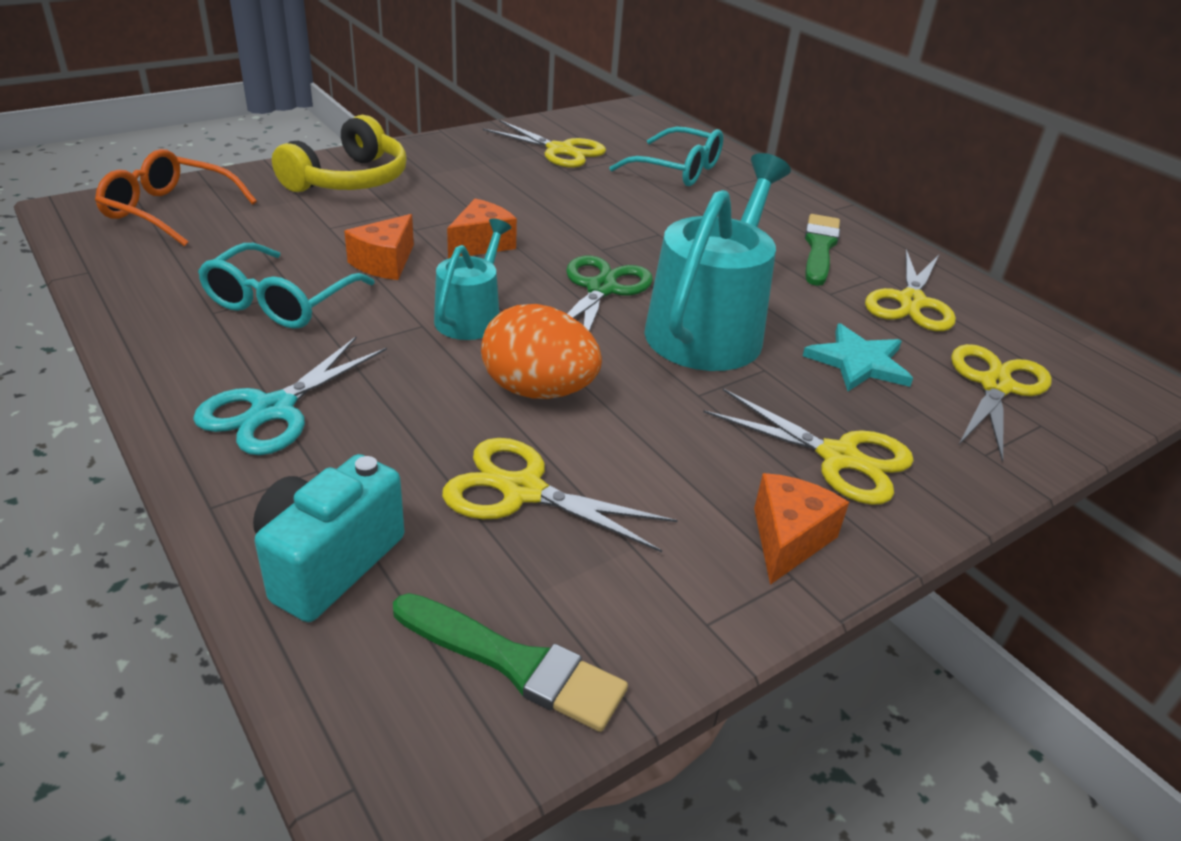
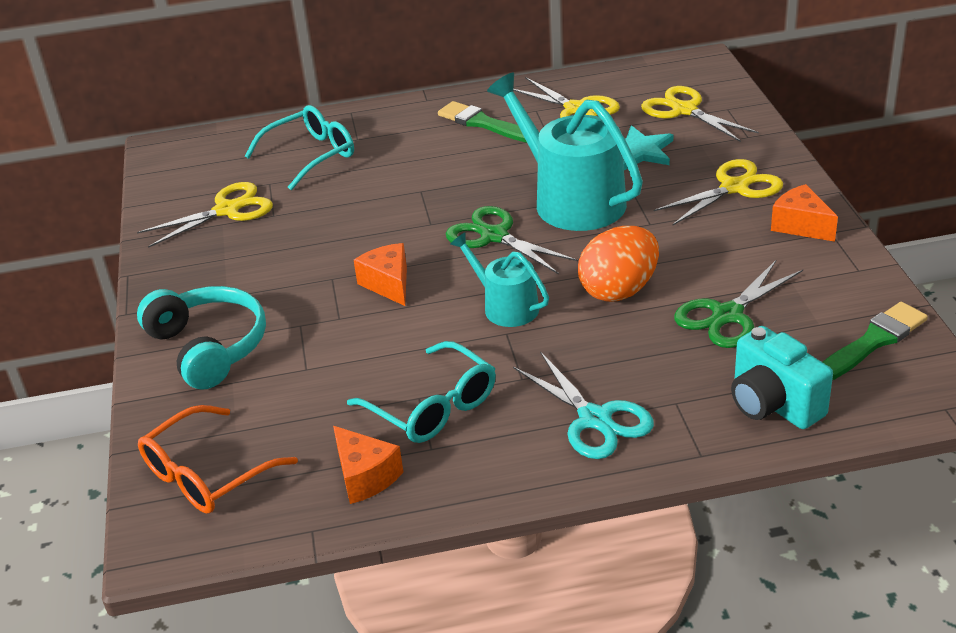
camera: 60 degrees left, 0 degrees up
yellow headphones [272,115,407,192] -> turquoise headphones [137,286,266,390]
orange cheese [344,214,414,280] -> orange cheese moved to [333,426,403,504]
yellow scissors [442,438,678,552] -> green scissors [674,259,803,348]

